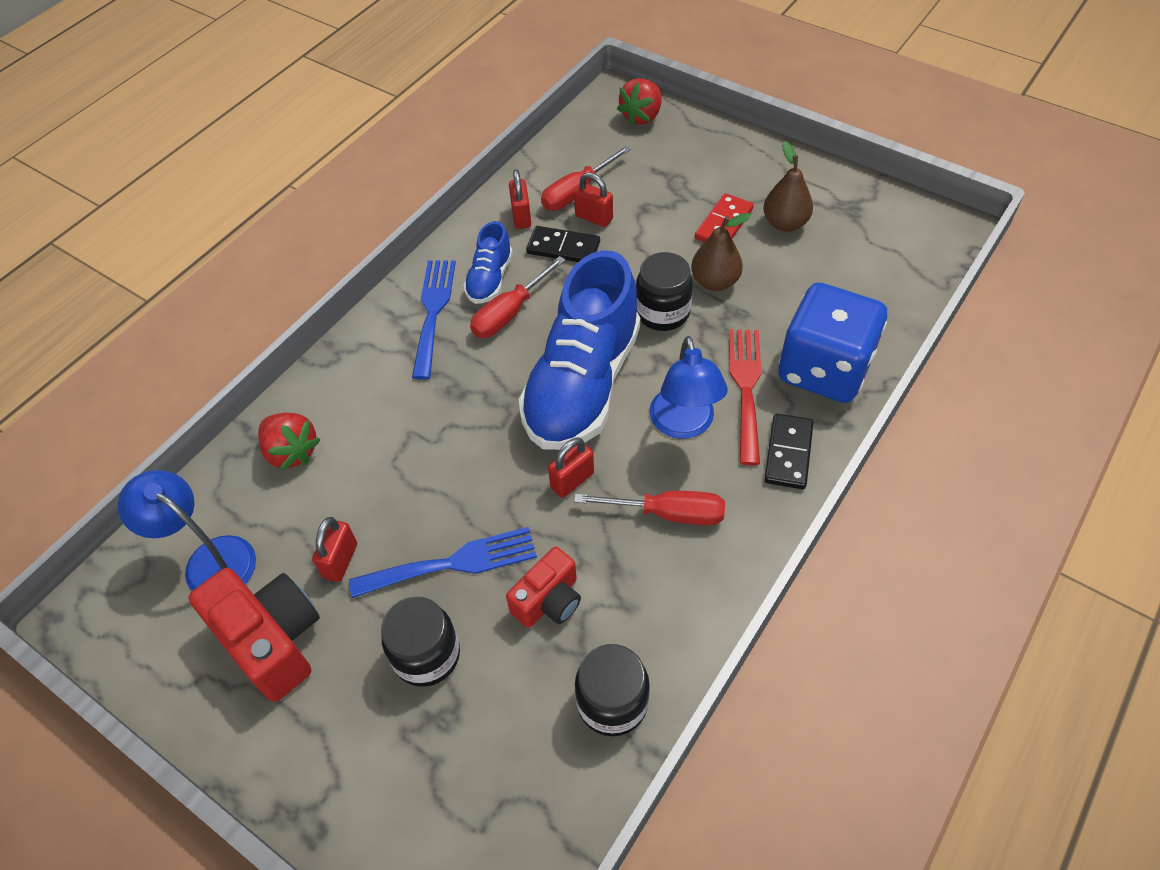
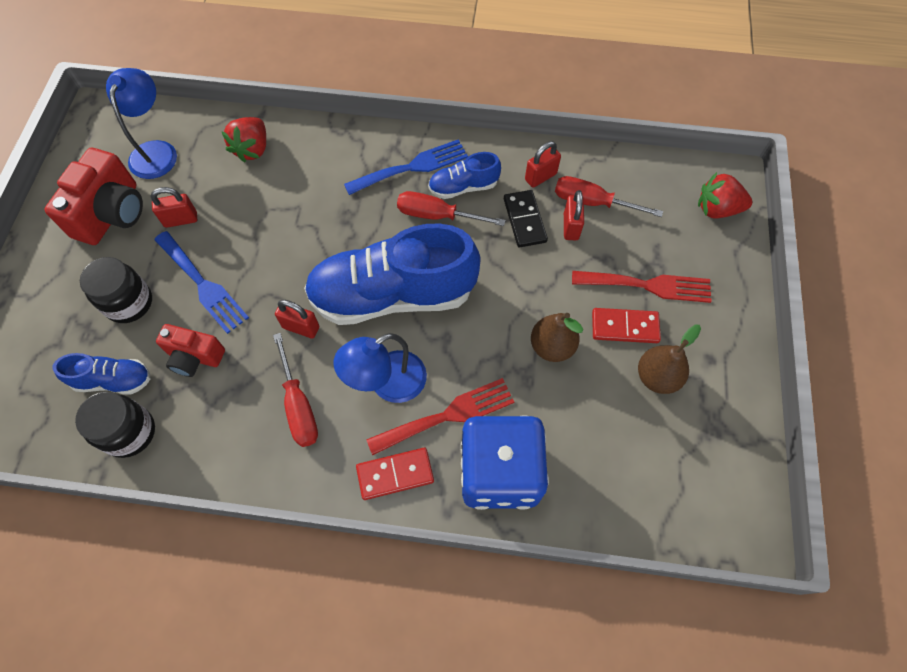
camera: 60 degrees right, 10 degrees up
black jar [636,252,693,331] -> none
black domino [764,414,814,489] -> red domino [356,448,434,500]
none -> blue shoe [53,353,151,395]
none -> red fork [572,271,712,303]

